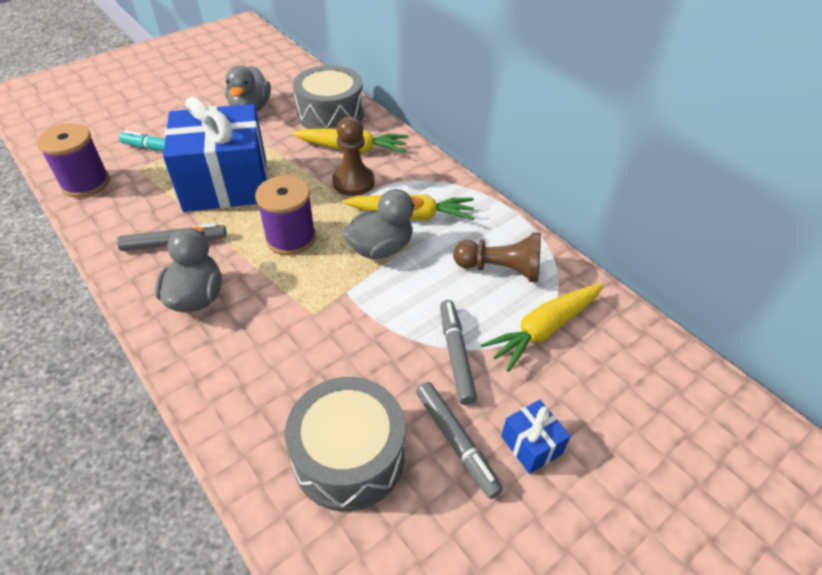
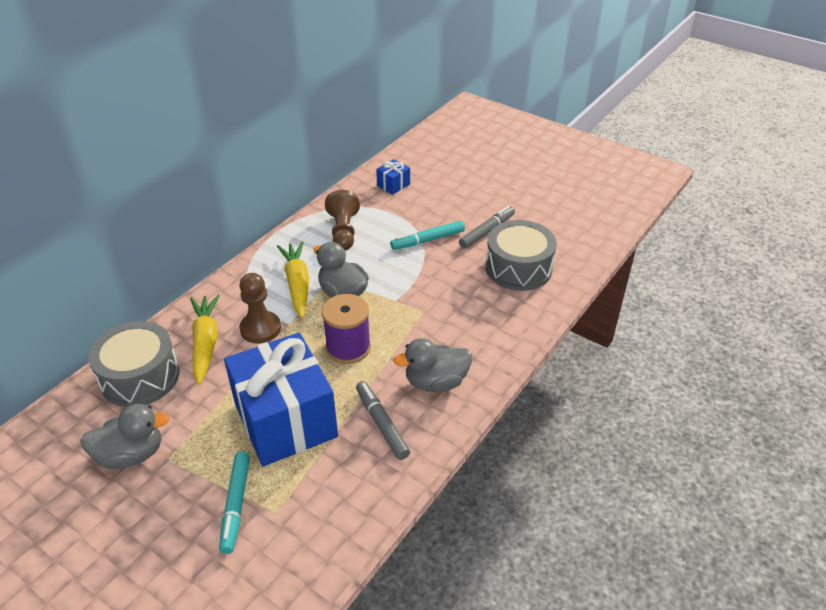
camera: 105 degrees left, 5 degrees down
purple spool [37,123,110,198] -> none
grey marker [440,300,477,405] -> turquoise marker [390,221,465,250]
yellow carrot [481,283,604,372] -> none
blue gift [501,400,571,474] -> blue gift moved to [376,159,410,195]

